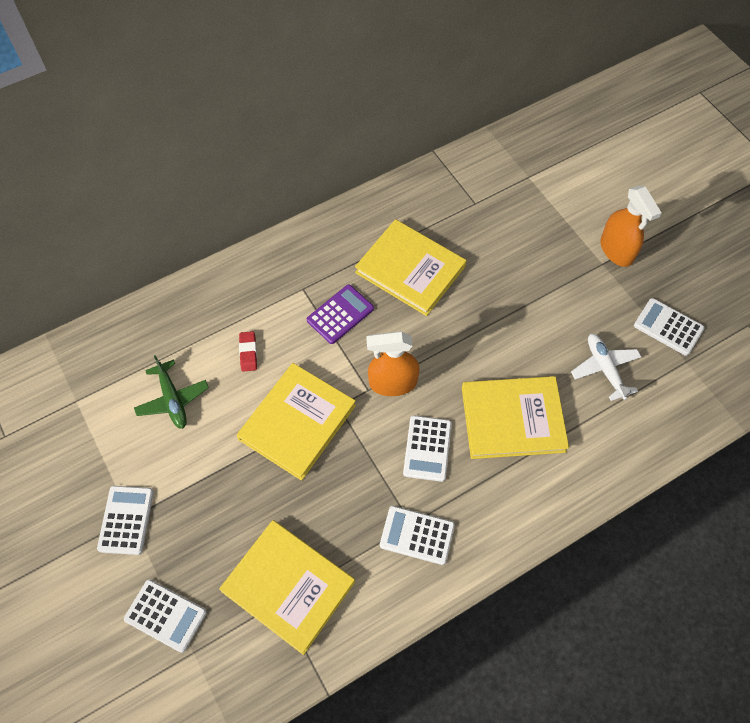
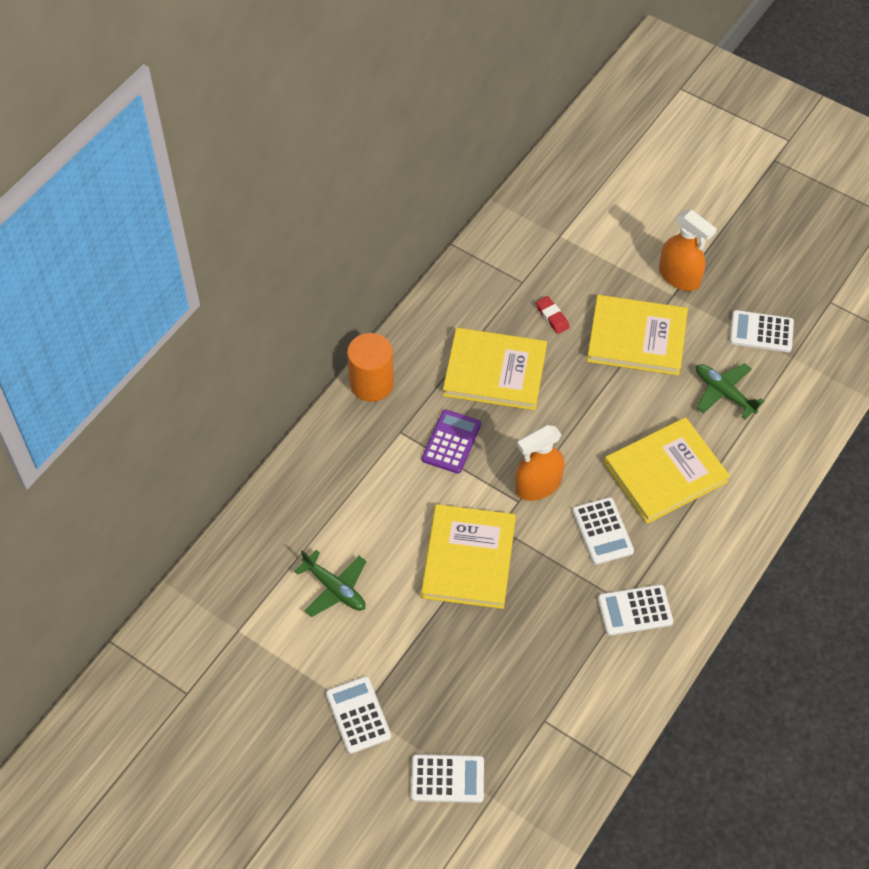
camera: 25 degrees left, 5 degrees down
yellow book [219,520,355,655] -> yellow book moved to [587,295,688,376]
red eraser [239,331,257,372] -> red eraser moved to [536,296,570,334]
white plane [571,334,641,401] -> green plane [696,363,764,419]
none -> orange cylinder [347,333,394,402]

